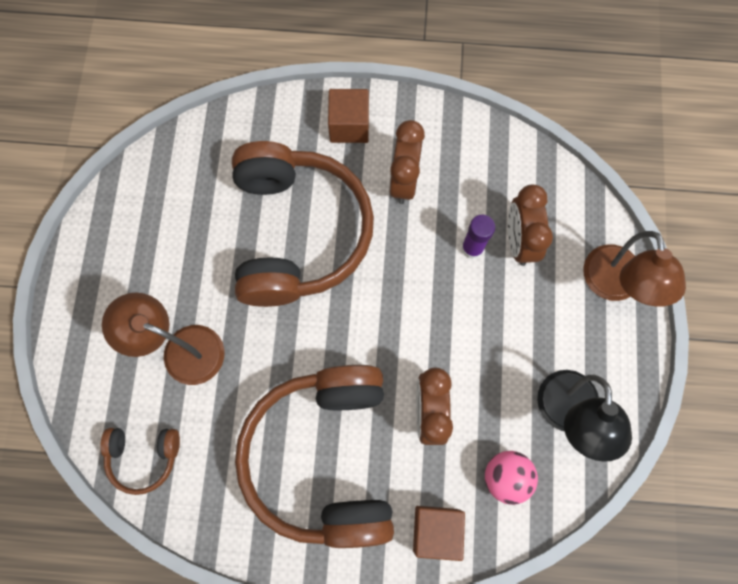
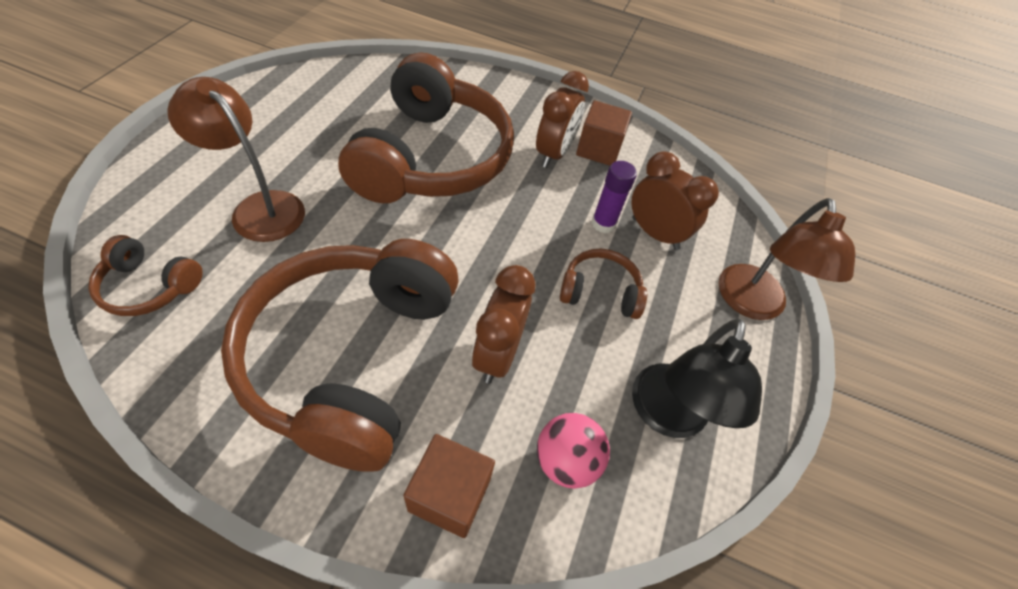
camera: 10 degrees right, 20 degrees down
brown cube [328,89,369,143] -> brown cube moved to [576,100,632,166]
brown clock [508,185,553,266] -> brown clock turned 120 degrees clockwise [631,151,719,250]
none -> brown headphones [560,248,647,319]

